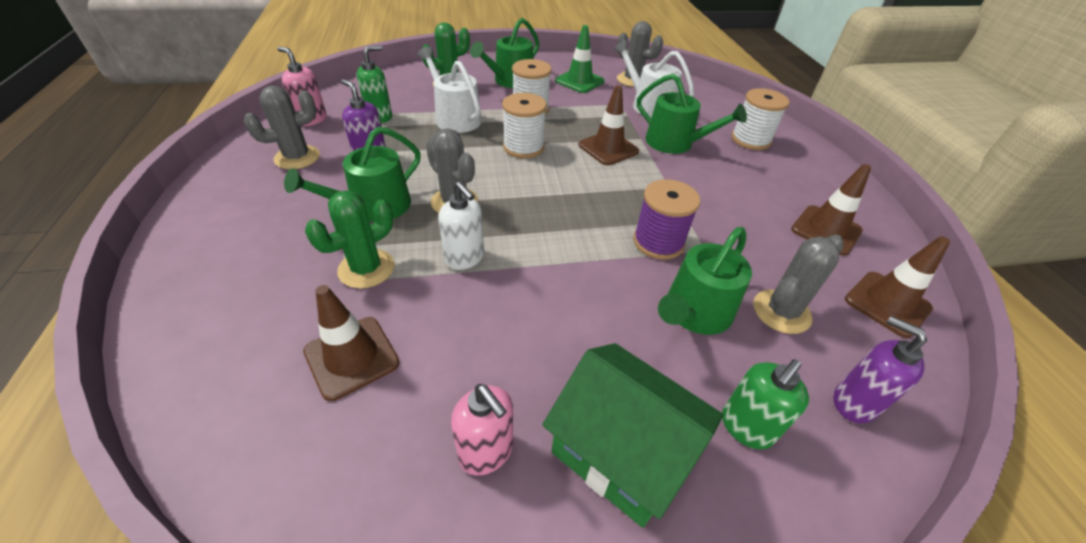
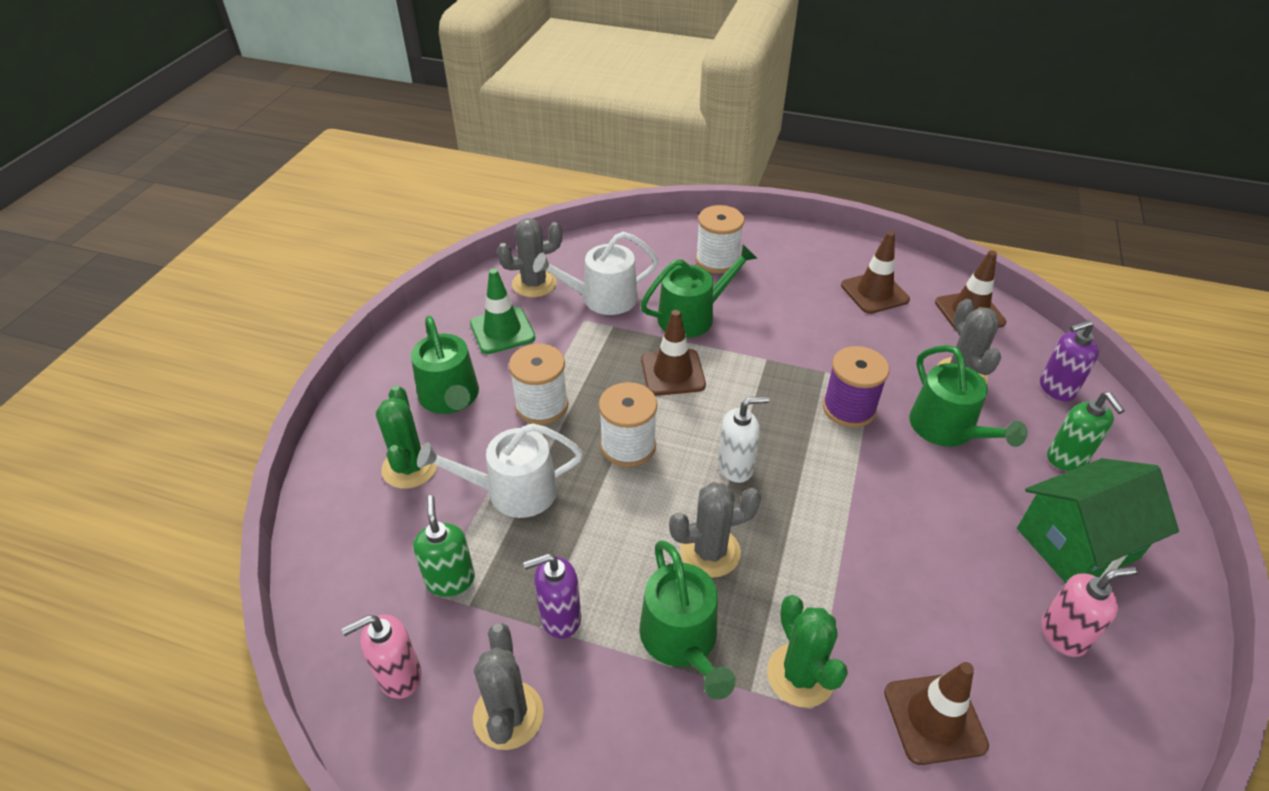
camera: 60 degrees left, 0 degrees up
white soap dispenser [438,181,484,270] -> white soap dispenser moved to [718,396,769,483]

